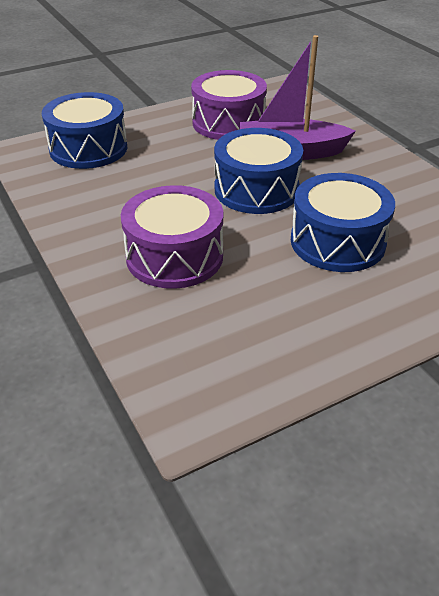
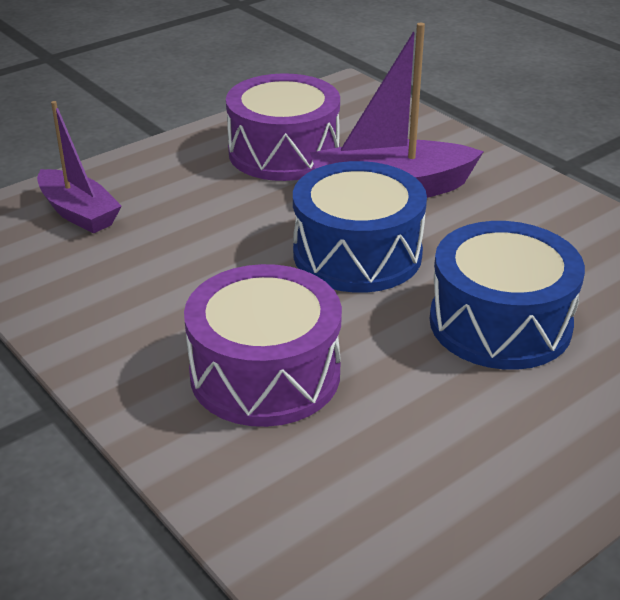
camera: 10 degrees left, 5 degrees down
blue drum [42,92,127,169] -> purple boat [37,101,122,234]

